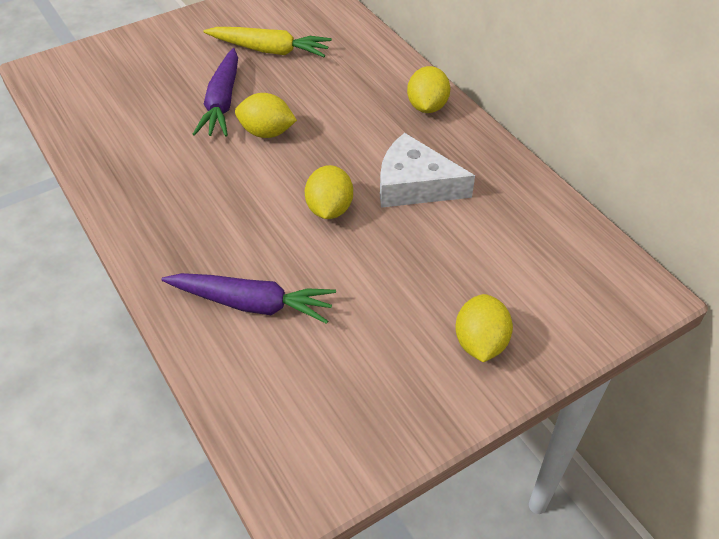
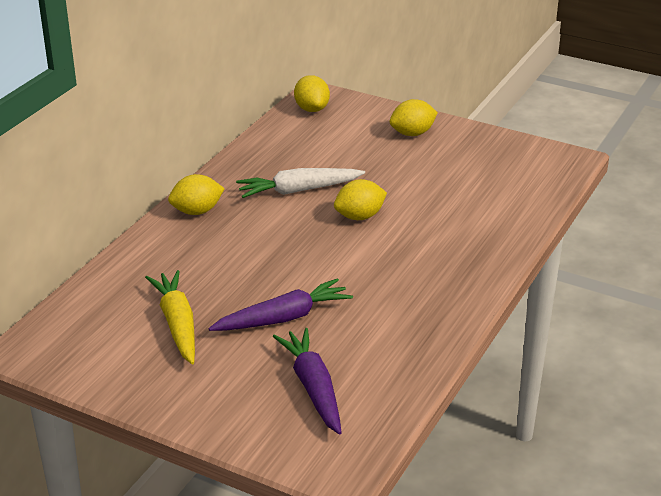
camera: 120 degrees left, 15 degrees down
purple carrot [161,273,336,324] -> purple carrot moved to [273,328,342,435]
yellow lemon [235,93,297,138] -> yellow lemon moved to [294,75,330,112]
white cheese [380,133,475,208] -> white carrot [236,168,365,198]

